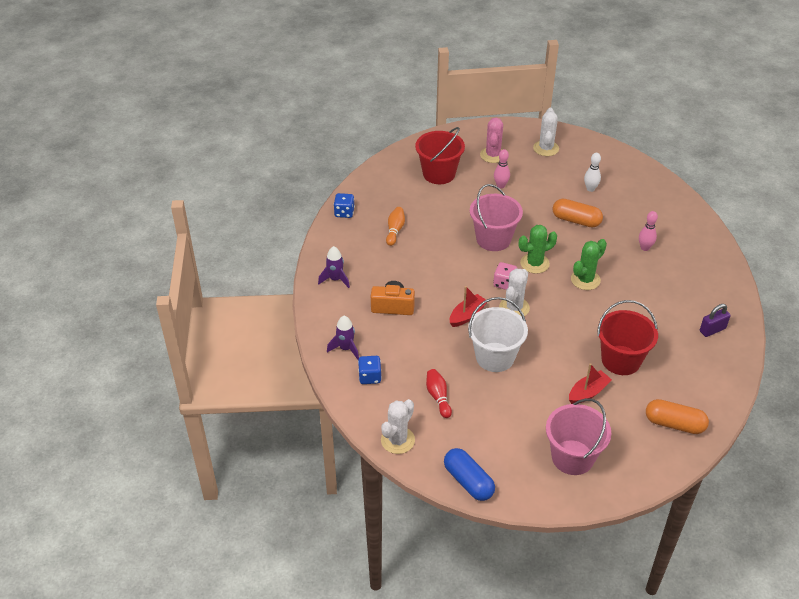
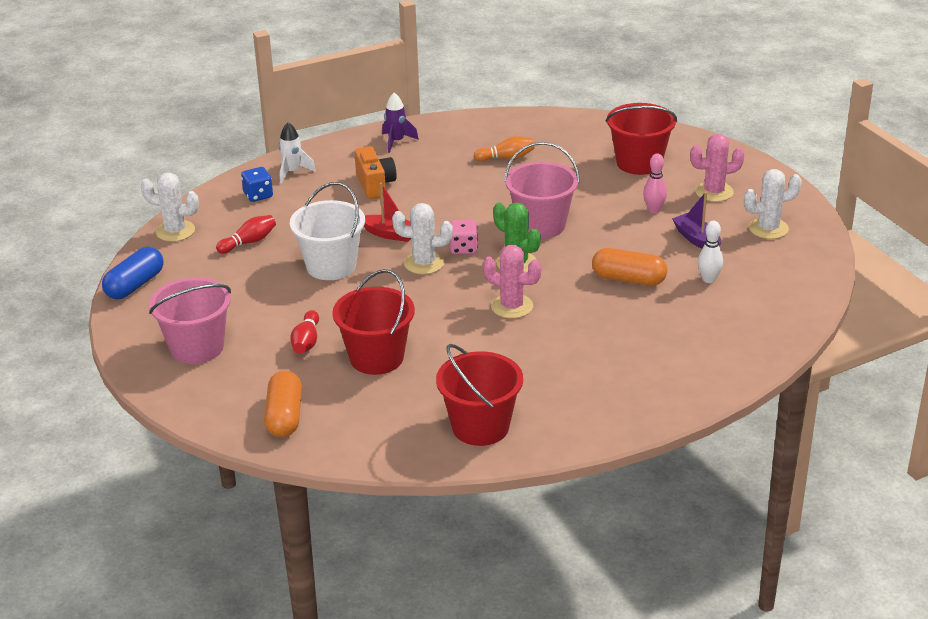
camera: 70 degrees right, 10 degrees down
purple rocket [327,316,359,360] -> white rocket [279,122,316,183]
blue dice [334,193,355,218] -> none
orange capsule [553,198,603,228] -> orange capsule turned 75 degrees counterclockwise [592,248,667,286]
red boat [569,363,612,404] -> red bowling pin [290,310,319,354]
green cactus [571,239,607,290] -> pink cactus [483,245,541,319]
pink bowling pin [639,211,658,251] -> none
purple padlock [700,304,731,337] -> red bucket [436,344,523,446]
none -> purple boat [672,192,721,249]

